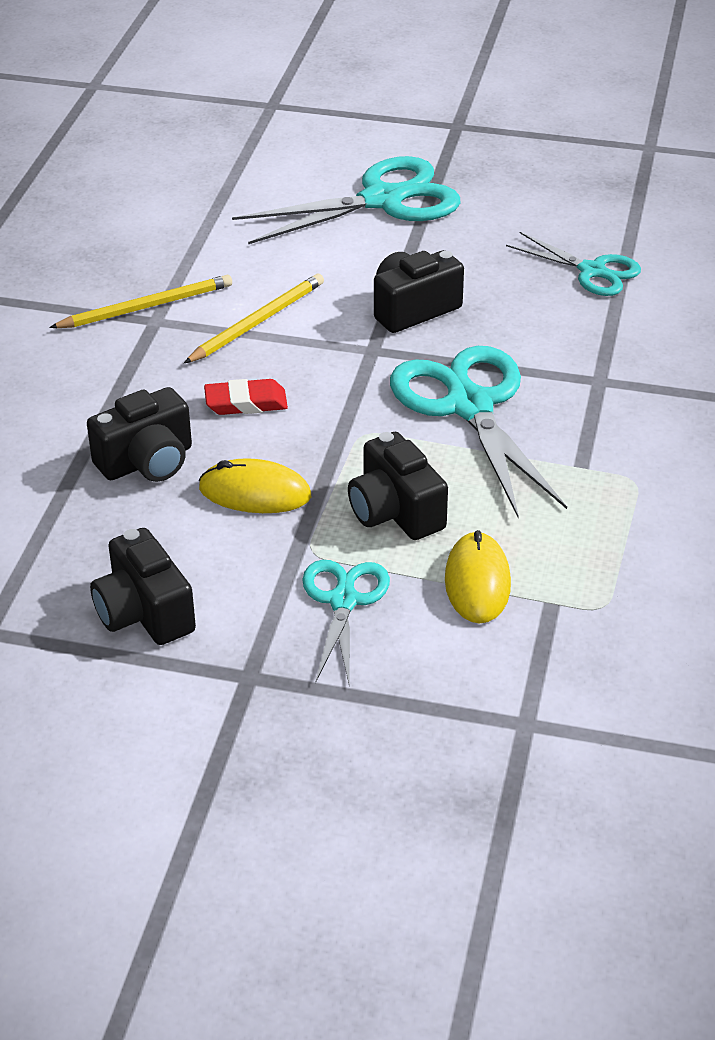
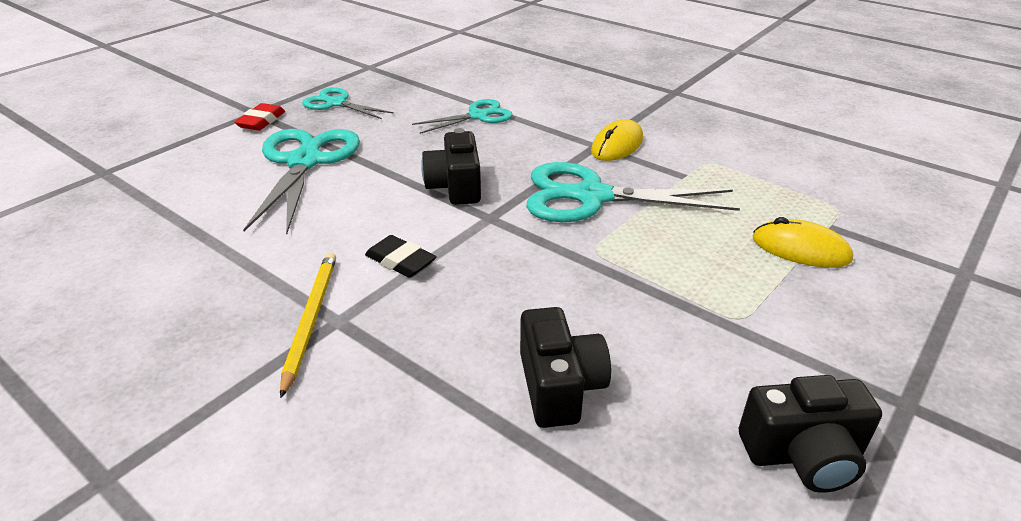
camera: 65 degrees left, 5 degrees down
yellow pencil [184,274,324,363] -> black eraser [365,235,437,277]
yellow mouse [199,458,311,513] -> yellow mouse moved to [591,119,643,161]
red eraser [204,379,288,415] -> red eraser moved to [234,103,285,131]
turquoise scissors [302,560,390,683] -> turquoise scissors moved to [302,87,394,119]
black camera [348,432,448,540] -> none

